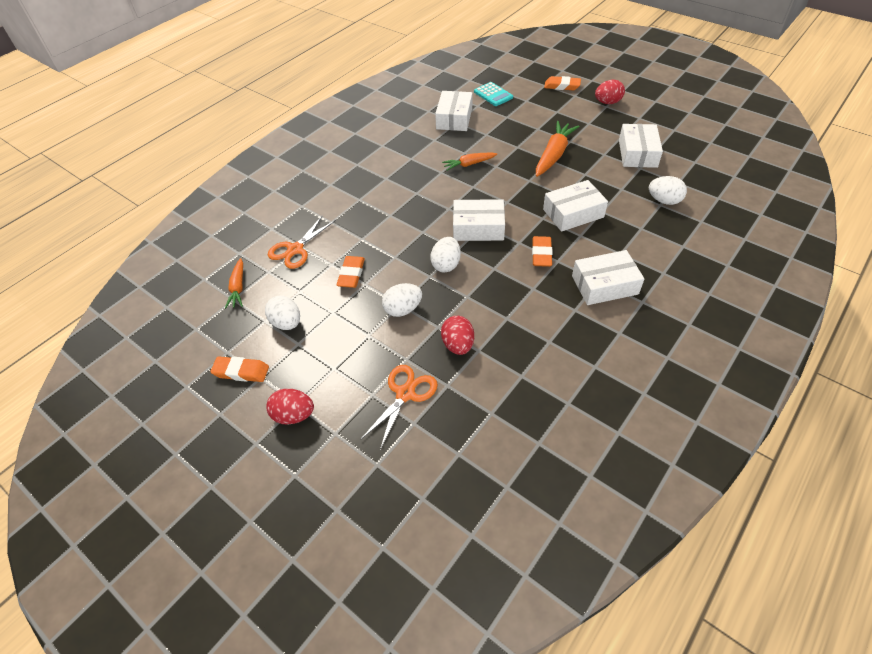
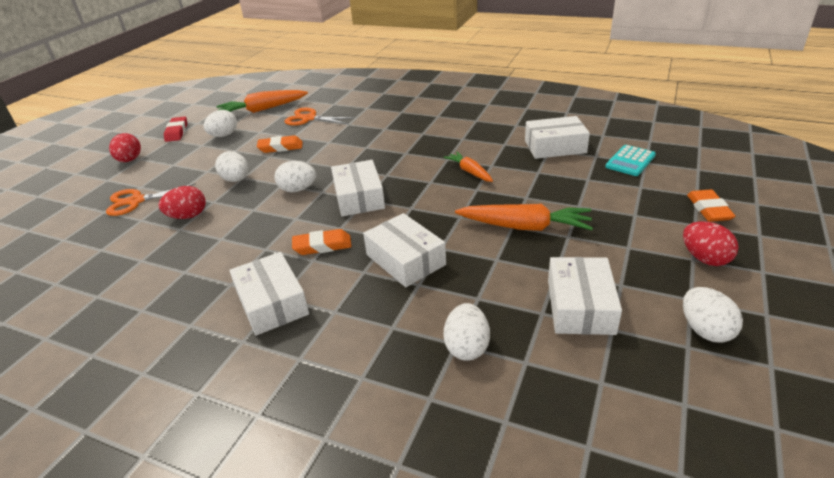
camera: 75 degrees right, 15 degrees down
orange eraser [210,356,269,382] -> red eraser [164,117,187,142]
orange carrot [225,258,243,309] -> orange carrot [217,90,308,113], size x1.67
orange scissors [360,365,438,450] -> orange scissors turned 150 degrees clockwise [106,183,196,216]
white box [619,124,663,168] -> white box turned 75 degrees counterclockwise [548,257,622,335]
none -> white egg [683,287,743,343]

